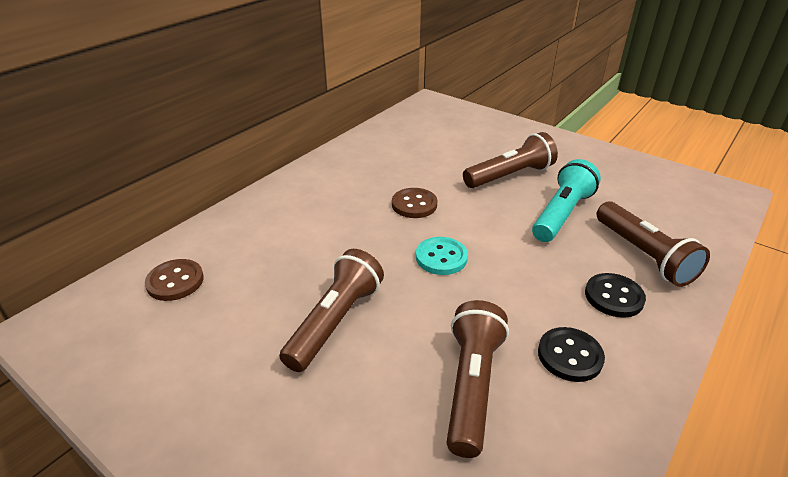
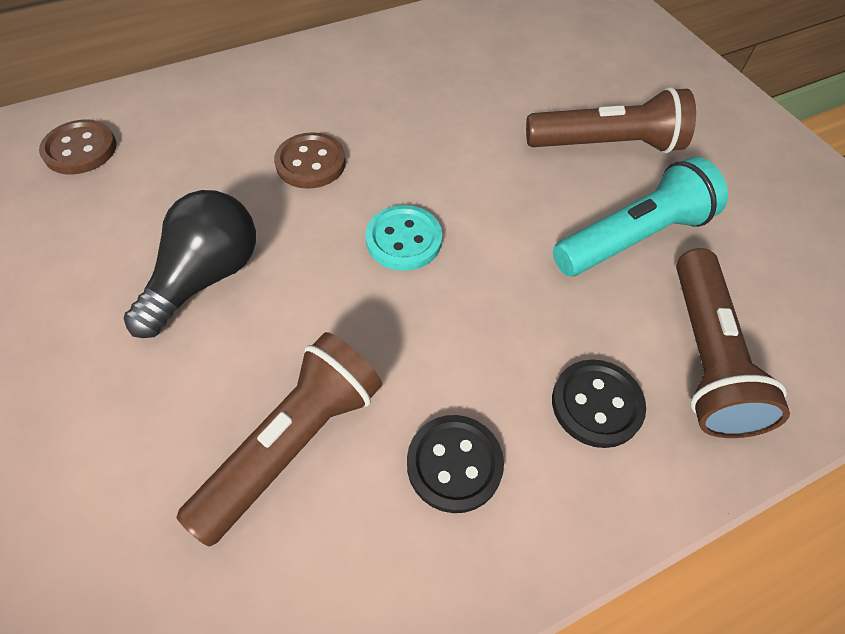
camera: 25 degrees right, 20 degrees up
brown flashlight [279,249,384,372] -> black light bulb [124,190,256,338]
brown button [392,188,437,218] -> brown button moved to [274,132,346,189]

